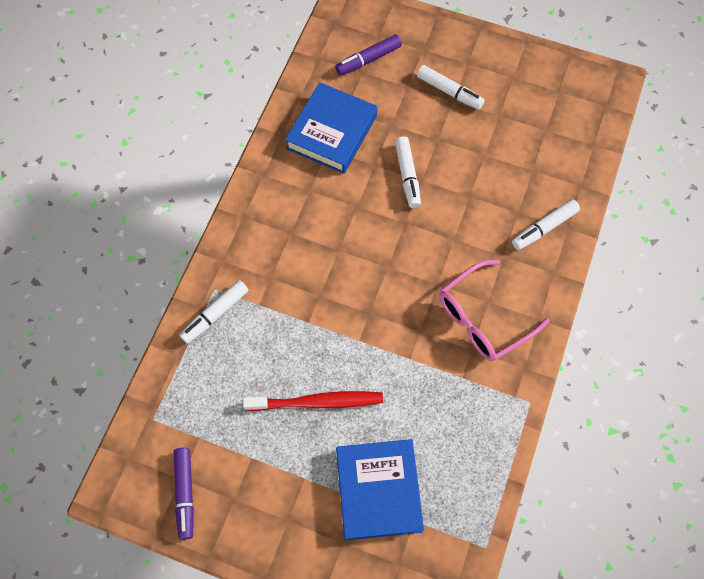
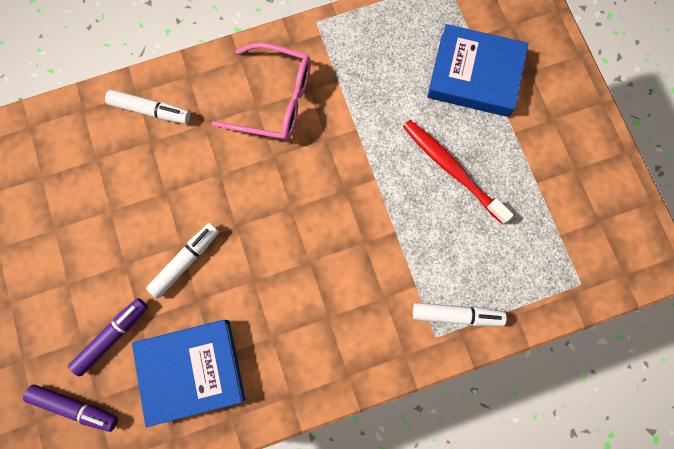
camera: 130 degrees left, 10 degrees up
purple marker [174,448,194,540] -> purple marker moved to [68,298,148,376]
blue book [336,439,424,540] -> blue book turned 60 degrees clockwise [427,24,528,117]
white marker [417,65,485,110] -> none

